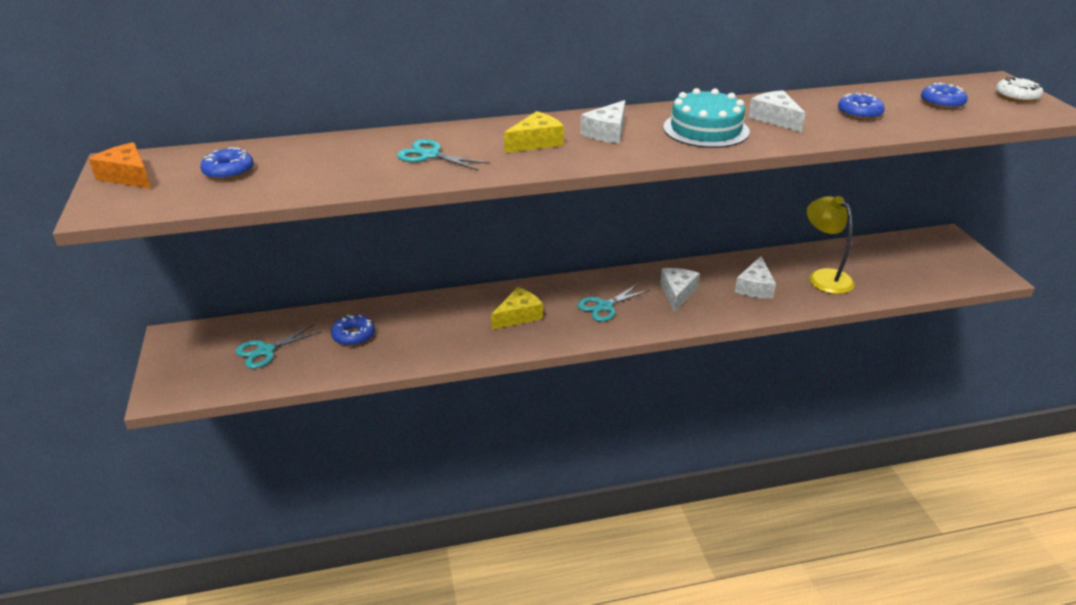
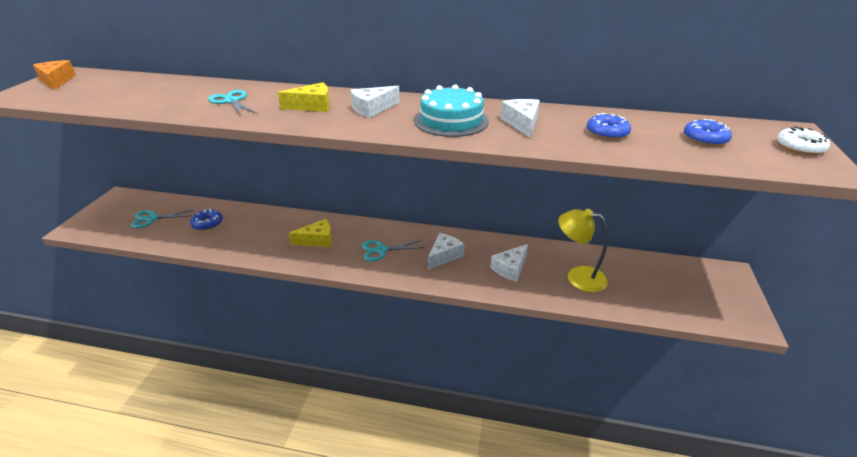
camera: 25 degrees right, 0 degrees up
blue donut [200,147,254,180] -> none
yellow lamp [807,196,855,294] -> yellow lamp turned 60 degrees counterclockwise [558,209,608,292]

